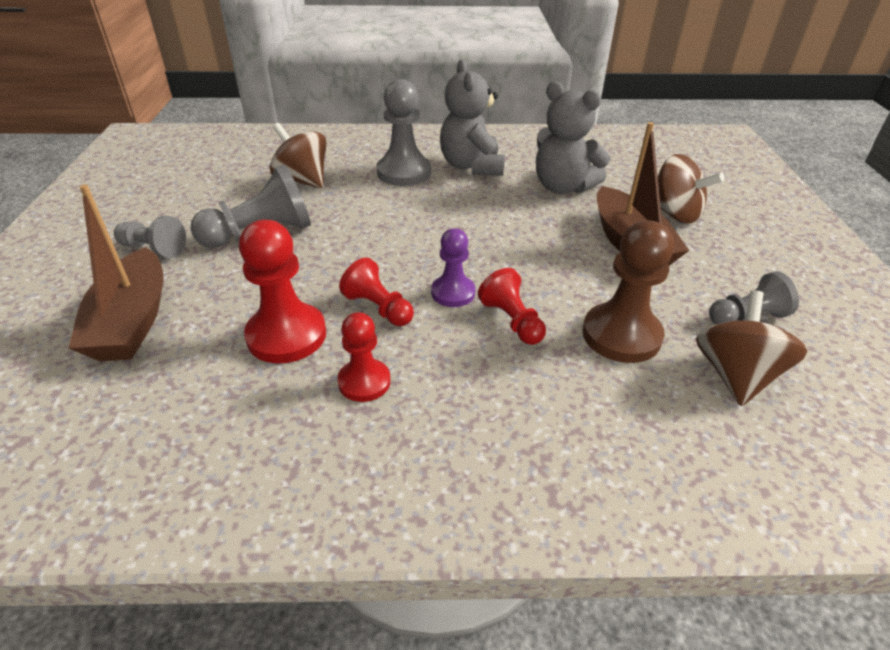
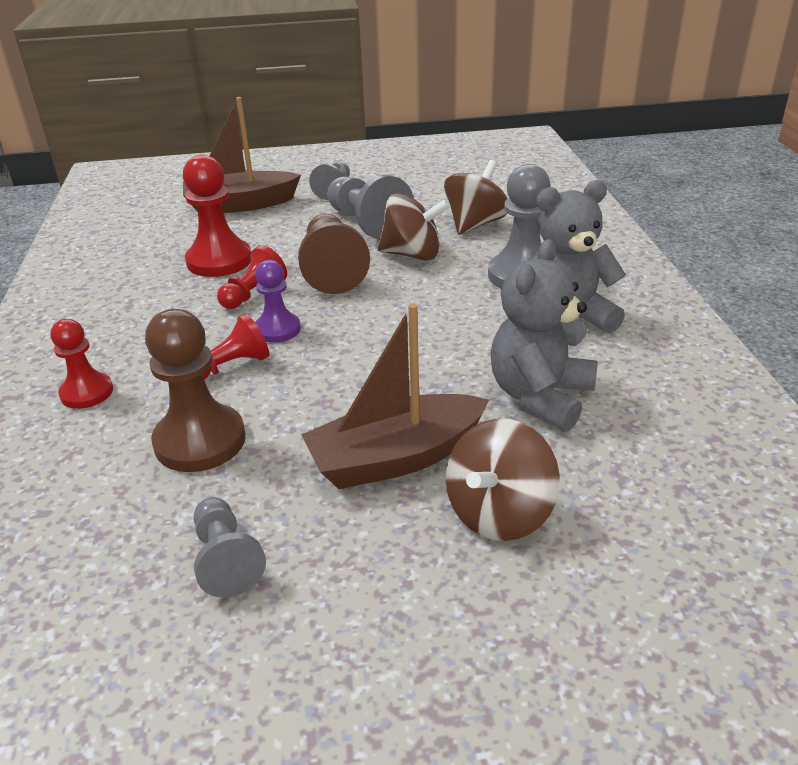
camera: 85 degrees right, 5 degrees down
red pawn [337,312,391,402] -> red pawn moved to [50,319,113,409]
brown spinning top [696,291,807,406] -> brown spinning top moved to [378,193,450,260]
none -> brown pawn [298,214,370,294]

